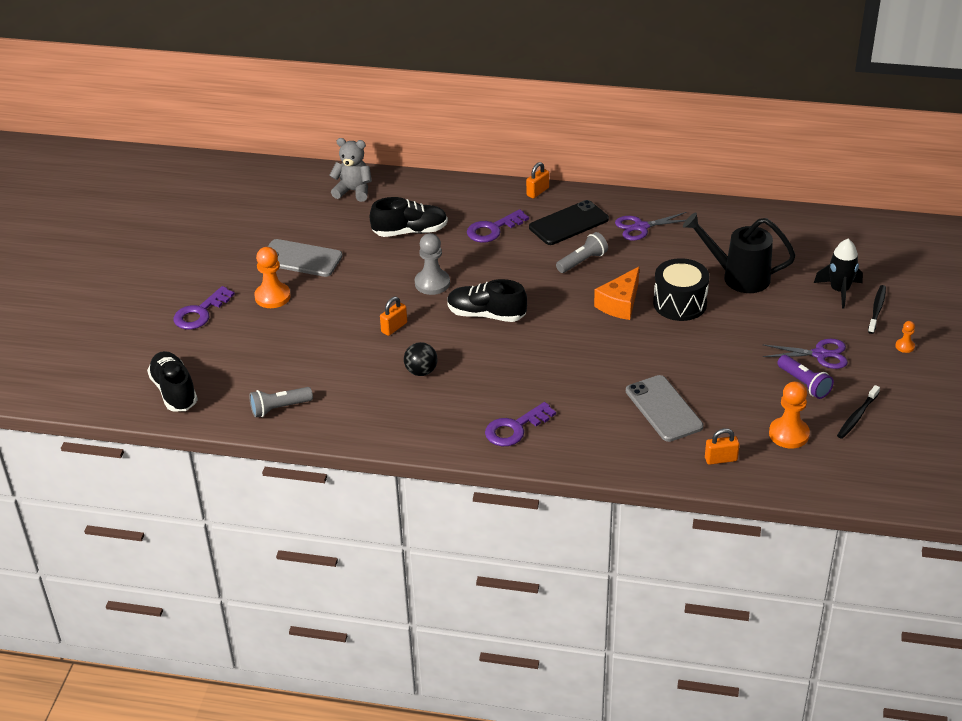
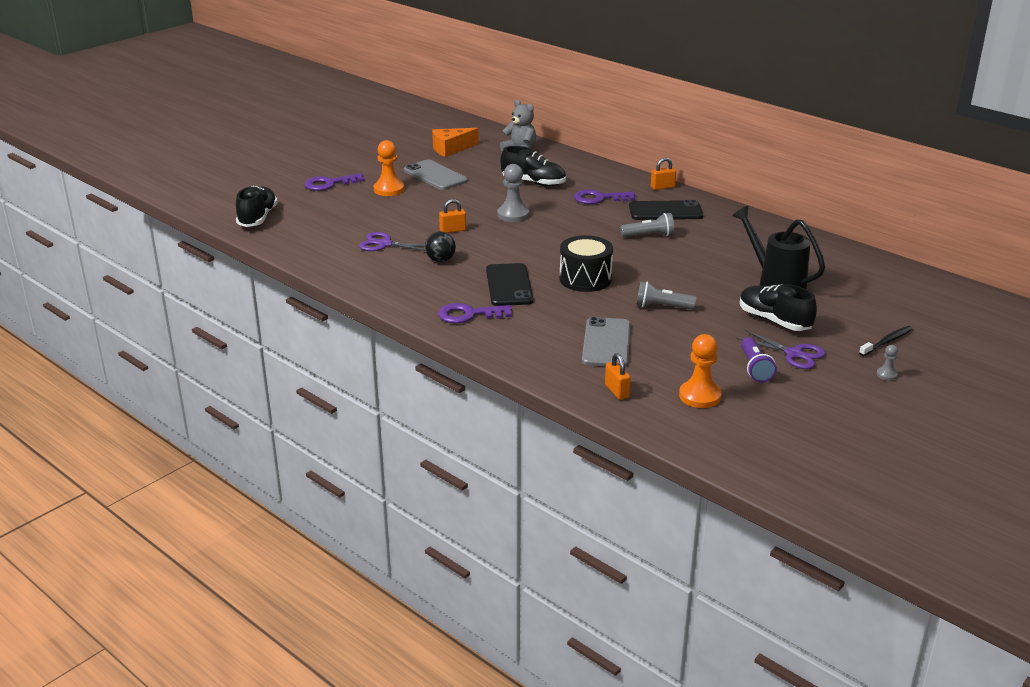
camera: 30 degrees right, 10 degrees down
grey flashlight [249,387,313,418] -> grey flashlight moved to [636,281,696,309]
black shoe [447,279,527,322] -> black shoe moved to [740,284,817,331]
orange cheese [594,267,639,320] -> orange cheese moved to [432,128,479,157]
purple scissors [615,212,687,241] -> purple scissors moved to [359,232,425,251]
black drum [653,258,709,321] -> black drum moved to [559,235,613,292]
orange padlock [705,428,740,465] -> orange padlock turned 45 degrees clockwise [605,353,631,400]
black rocket [814,239,863,309] -> none
black toothbrush [837,385,880,439] -> none
orange pawn [895,321,915,353] -> grey pawn [876,345,898,381]
none -> black phone [486,263,533,306]

